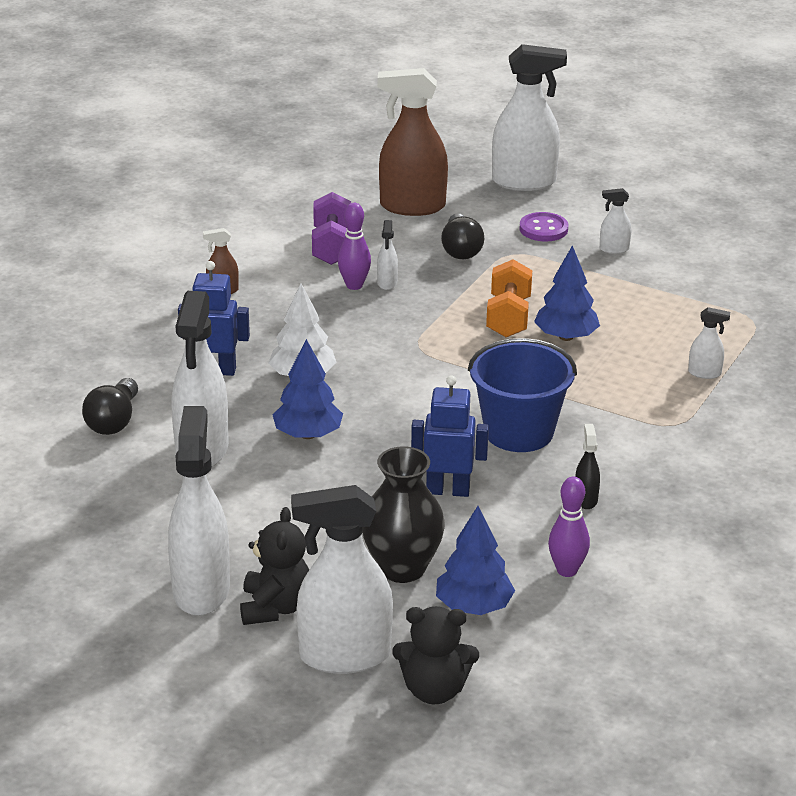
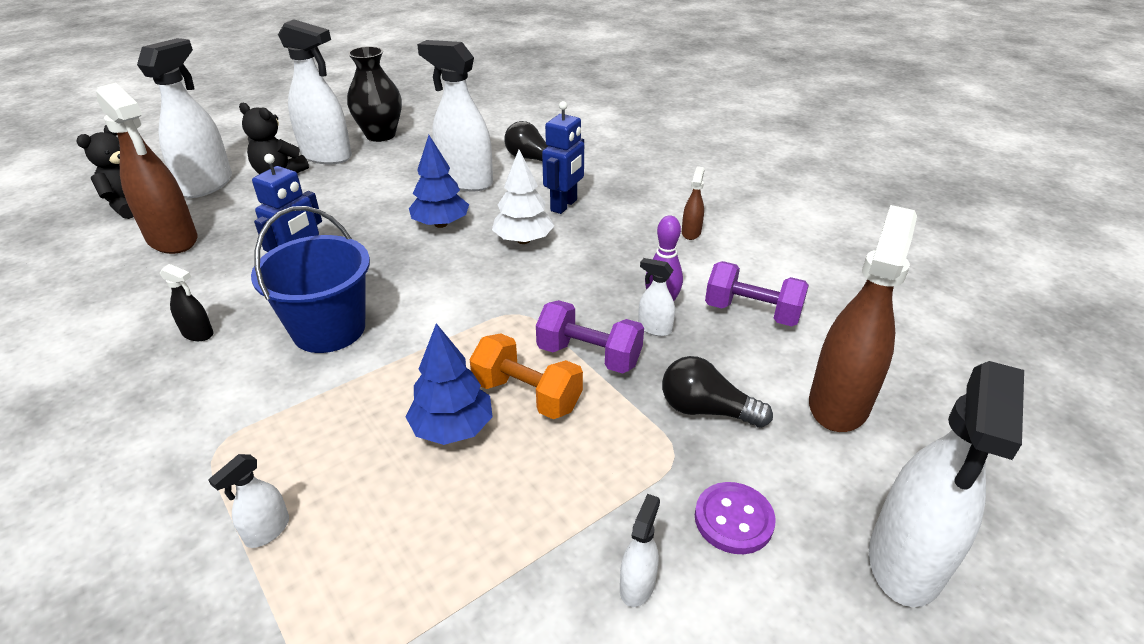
camera: 115 degrees right, 5 degrees up
black vase [362,446,445,583] -> black vase moved to [347,46,402,142]
blue tree [436,506,515,615] -> brown spray bottle [96,83,197,254]
purple bowling pin [548,477,590,577] -> none
none -> purple dumbbell [536,300,644,374]

